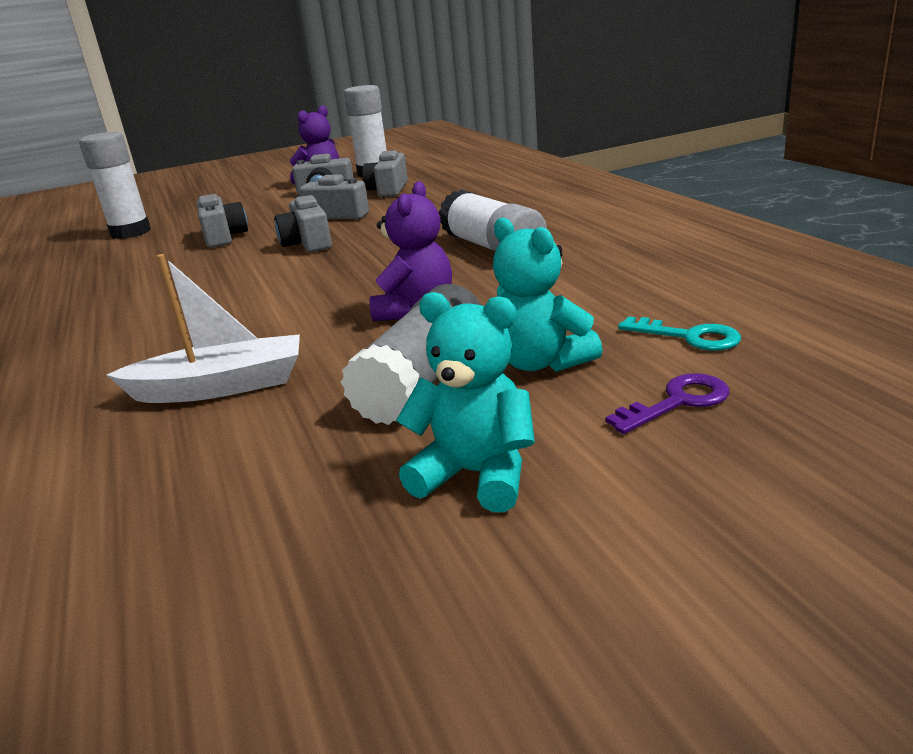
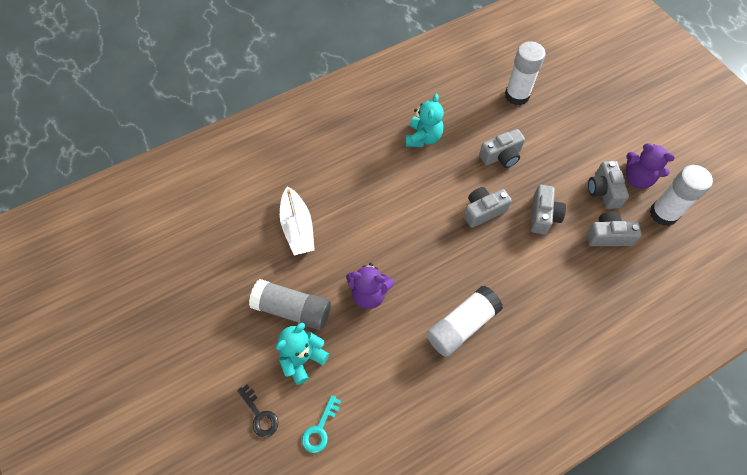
camera: 80 degrees right, 35 degrees up
turquoise teddy bear [396,292,535,512] -> turquoise teddy bear moved to [406,94,444,147]
purple key [605,373,729,434] -> black key [237,385,278,437]

